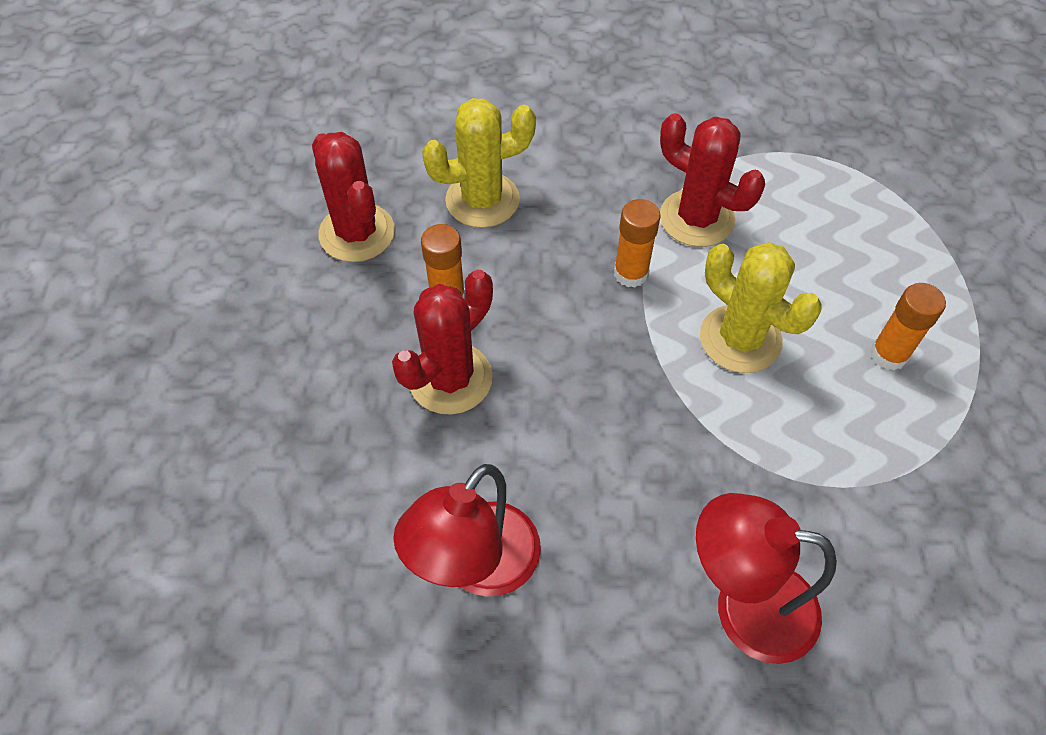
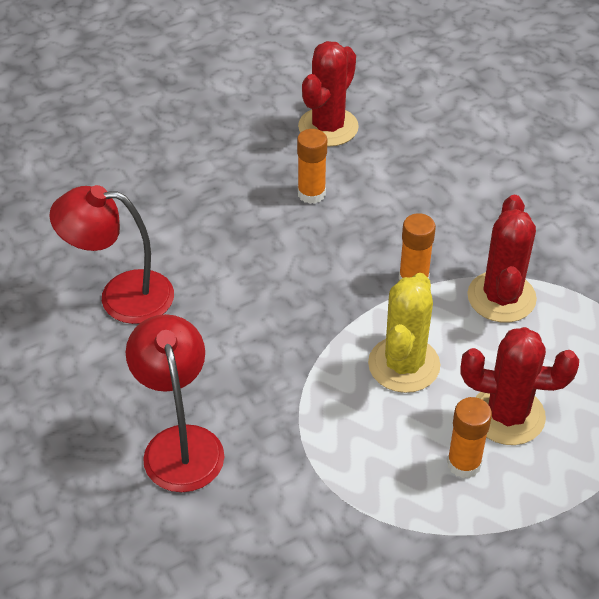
camera: 60 degrees right, 10 degrees down
red cactus [392,270,493,415] -> red cactus moved to [461,327,579,445]
yellow cactus [422,98,536,228] -> none

